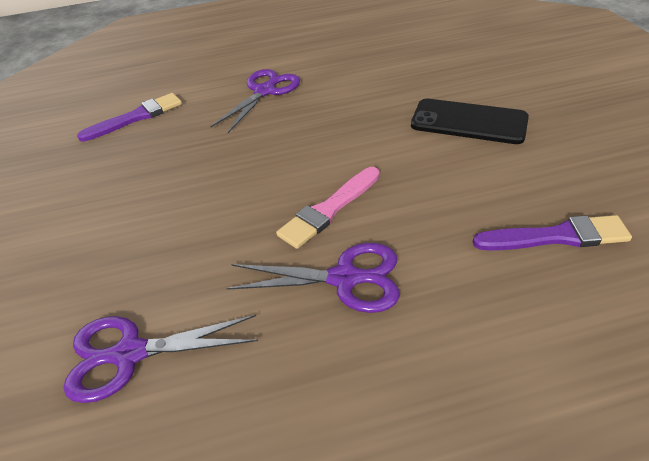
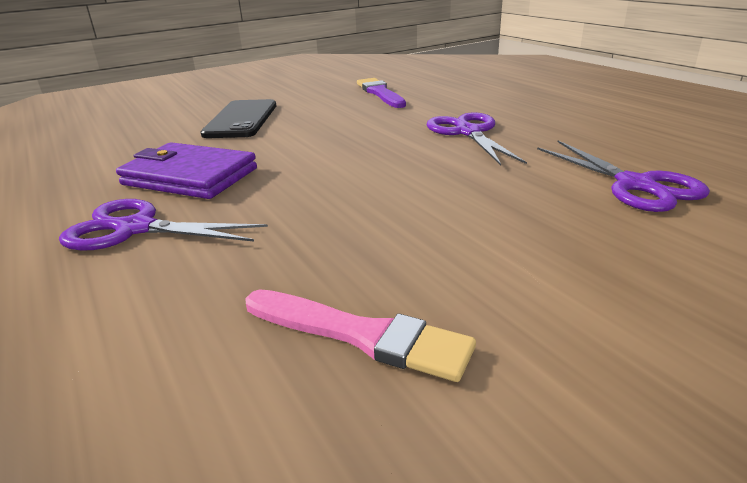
camera: 110 degrees left, 15 degrees down
purple brush [77,93,182,142] -> none
pink brush [276,167,380,249] -> pink brush moved to [246,289,476,382]
none -> purple wallet [116,142,257,199]

